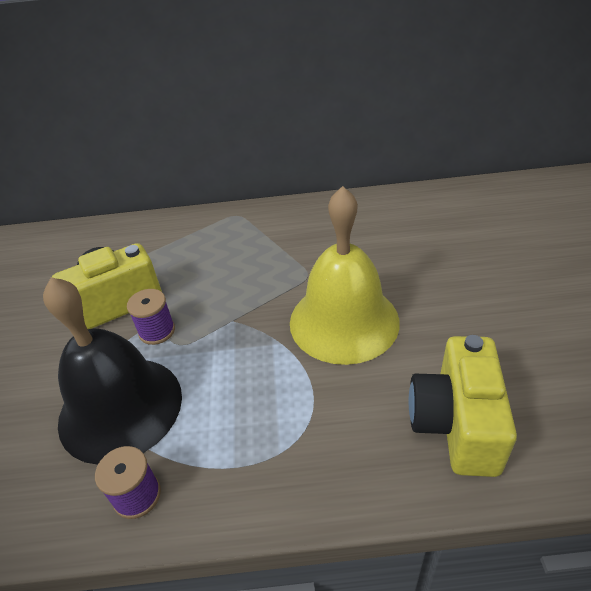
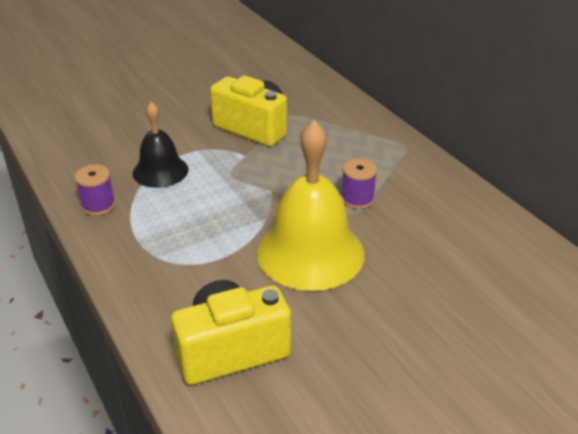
camera: 60 degrees right, 5 degrees down
black bell [43,277,182,465] -> black bell [133,102,189,188], size x0.59
purple spool [127,289,175,345] -> purple spool moved to [341,158,377,209]

